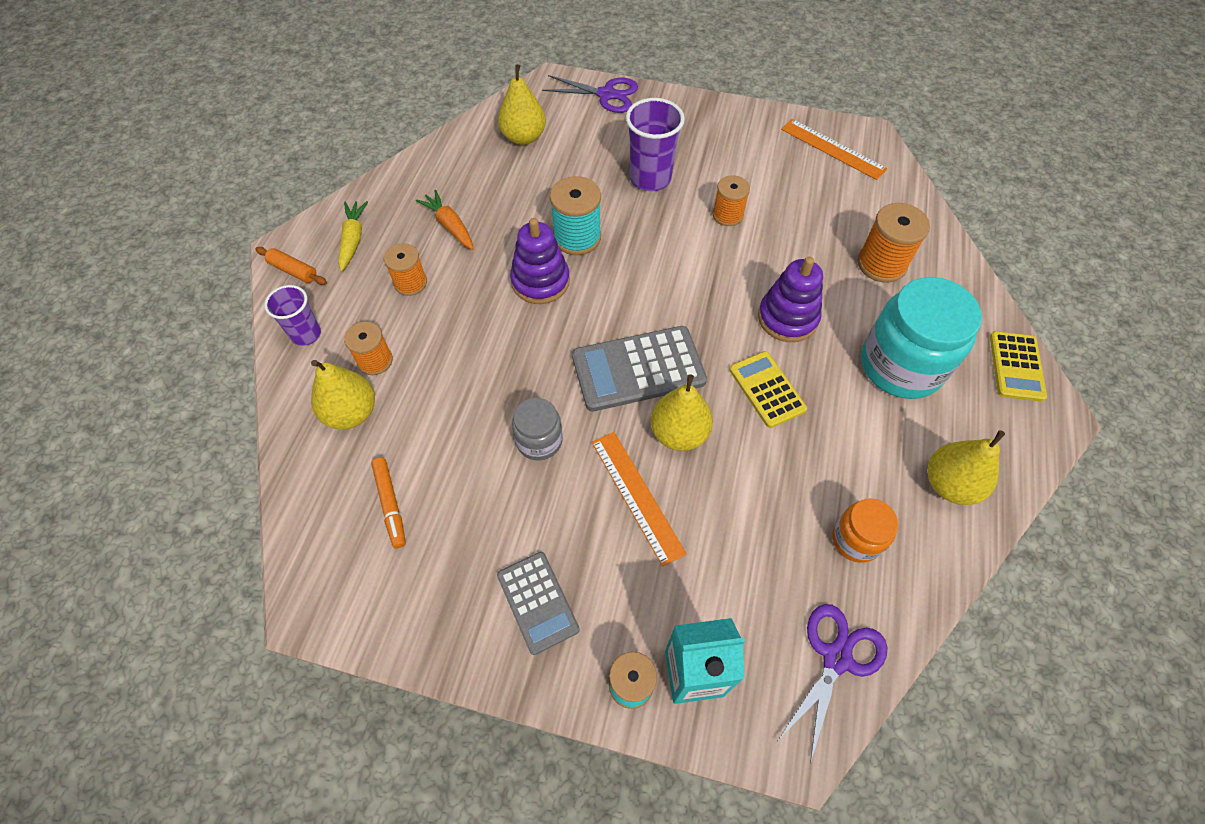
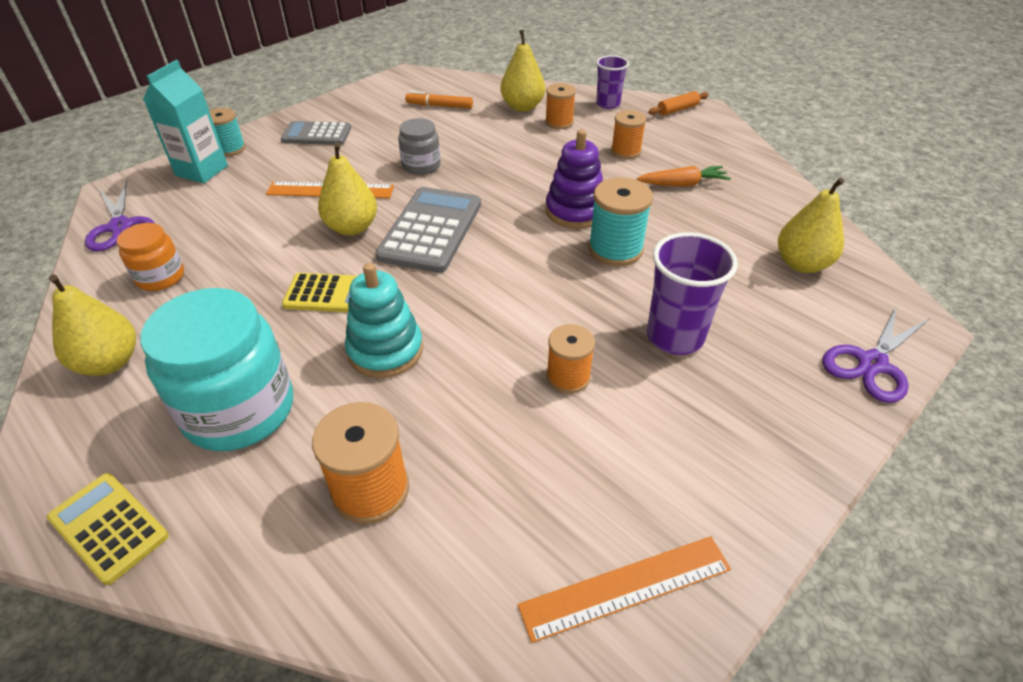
camera: 120 degrees right, 15 degrees down
yellow carrot [338,201,368,272] -> none
purple stacking toy [758,256,823,342] -> turquoise stacking toy [345,263,423,378]

